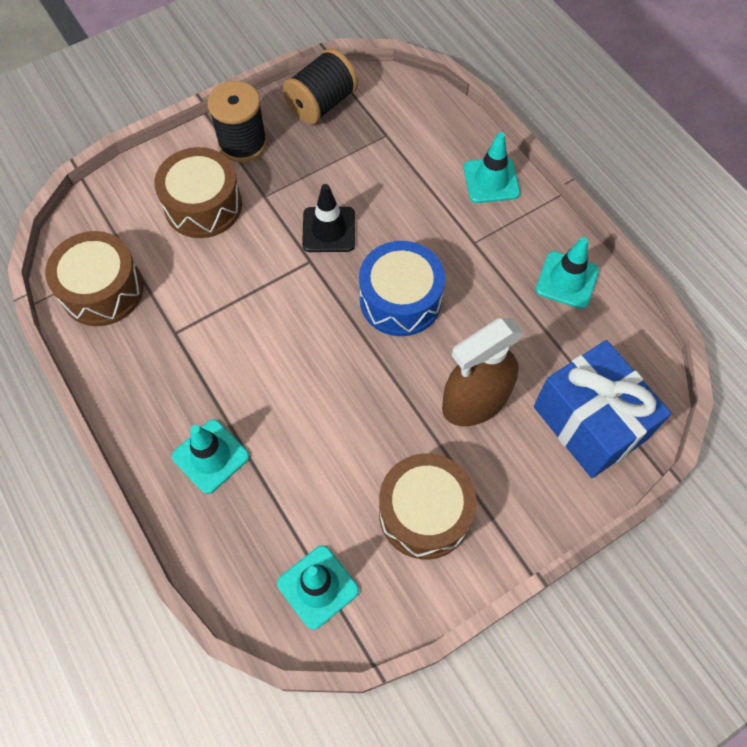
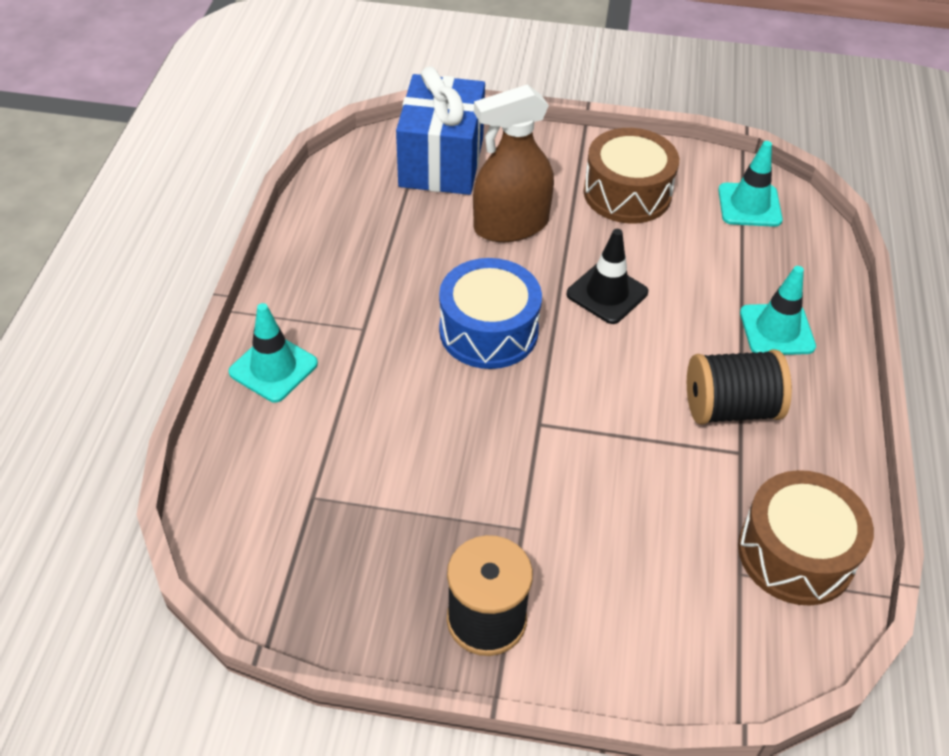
camera: 140 degrees left, 15 degrees down
brown drum [154,147,242,238] -> none
black spool [283,48,358,124] -> black spool moved to [687,349,792,425]
black traffic cone [302,184,355,252] -> black traffic cone moved to [566,229,648,324]
brown spray bottle [442,318,524,426] -> brown spray bottle turned 150 degrees clockwise [473,84,554,242]
turquoise traffic cone [536,237,599,309] -> none

